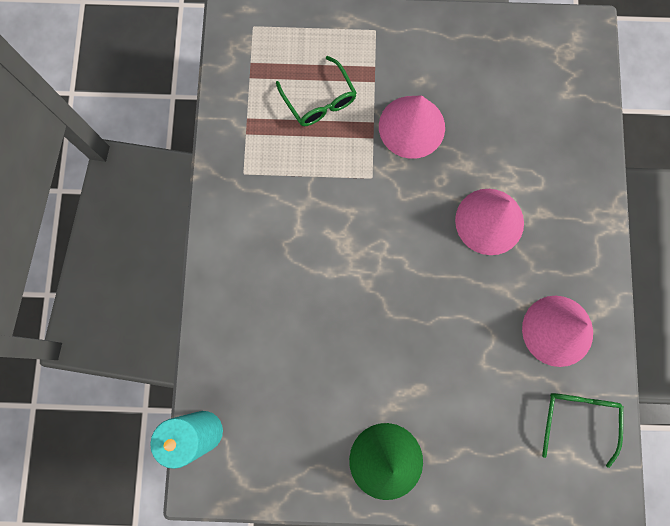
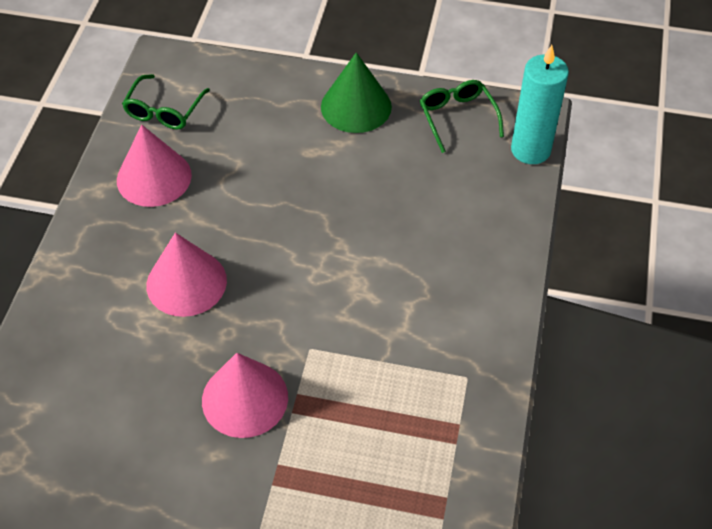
camera: 170 degrees left, 25 degrees down
green glasses [276,56,357,126] -> green glasses moved to [420,80,504,153]

